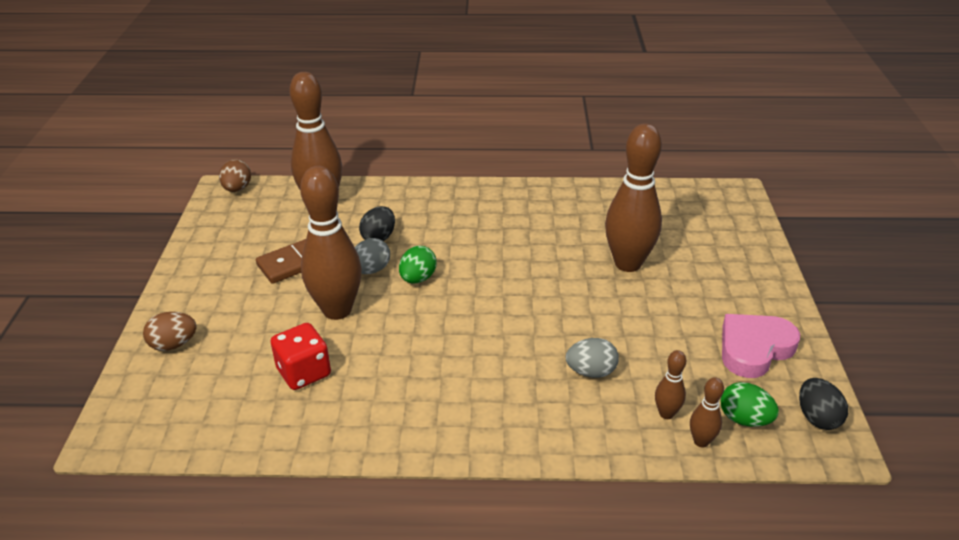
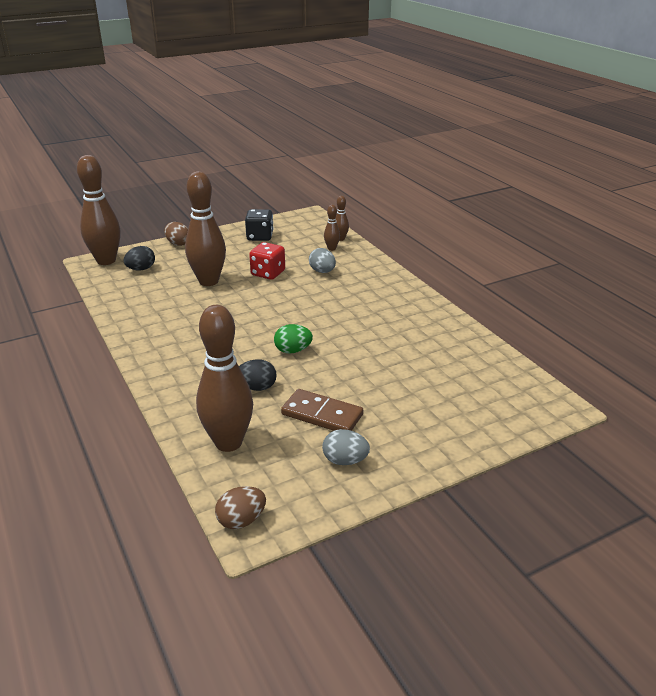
camera: 120 degrees left, 5 degrees down
brown egg [143,312,197,351] -> brown egg moved to [164,222,188,246]
red dice [270,323,331,390] -> red dice moved to [249,242,285,280]
brown bowling pin [300,166,362,320] -> brown bowling pin moved to [77,155,120,265]
grey egg [355,238,390,274] -> grey egg moved to [322,429,370,465]
green egg [720,382,779,427] -> none
pink heart [722,314,800,378] -> black dice [245,209,273,241]
black egg [799,378,848,430] -> black egg moved to [123,246,155,271]

